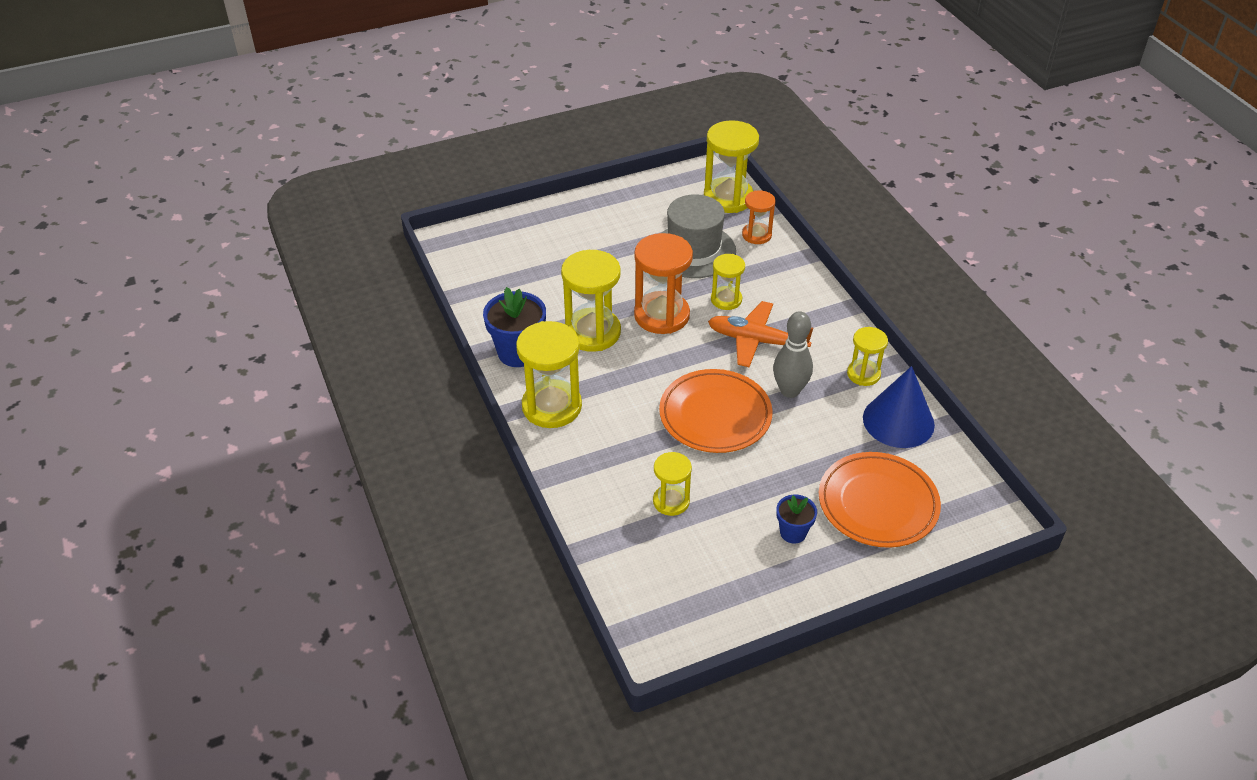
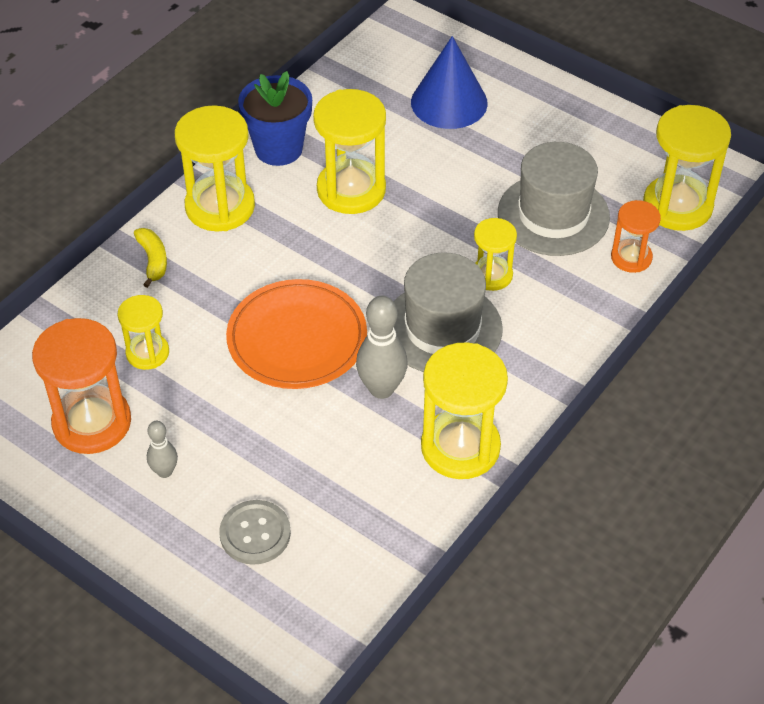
camera: 60 degrees right, 5 degrees up
orange hourglass [634,233,693,334] -> orange hourglass moved to [32,318,131,454]
orange plane [708,301,813,367] -> grey hat [394,252,503,372]
blue flower pot [776,494,817,543] -> grey bowling pin [147,421,178,478]
orange plate [819,452,941,548] -> grey button [219,500,291,565]
yellow hourglass [847,327,888,386] -> yellow hourglass [421,342,508,479], size x1.75
blue cone [863,366,935,448] -> blue cone moved to [411,36,488,129]
none -> yellow banana [134,228,167,288]

